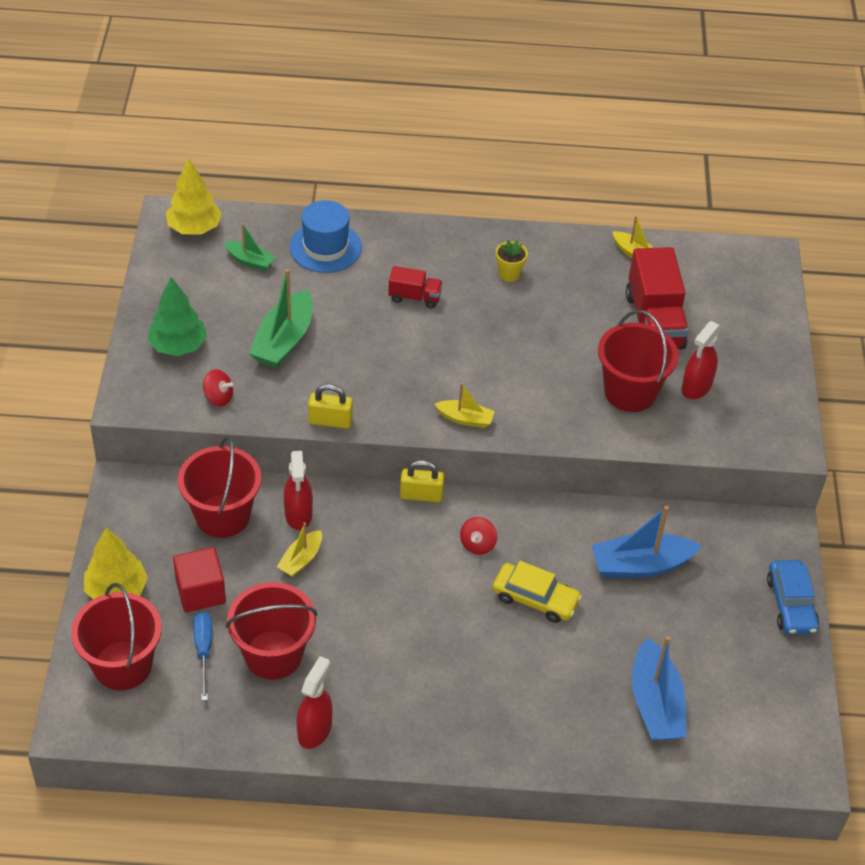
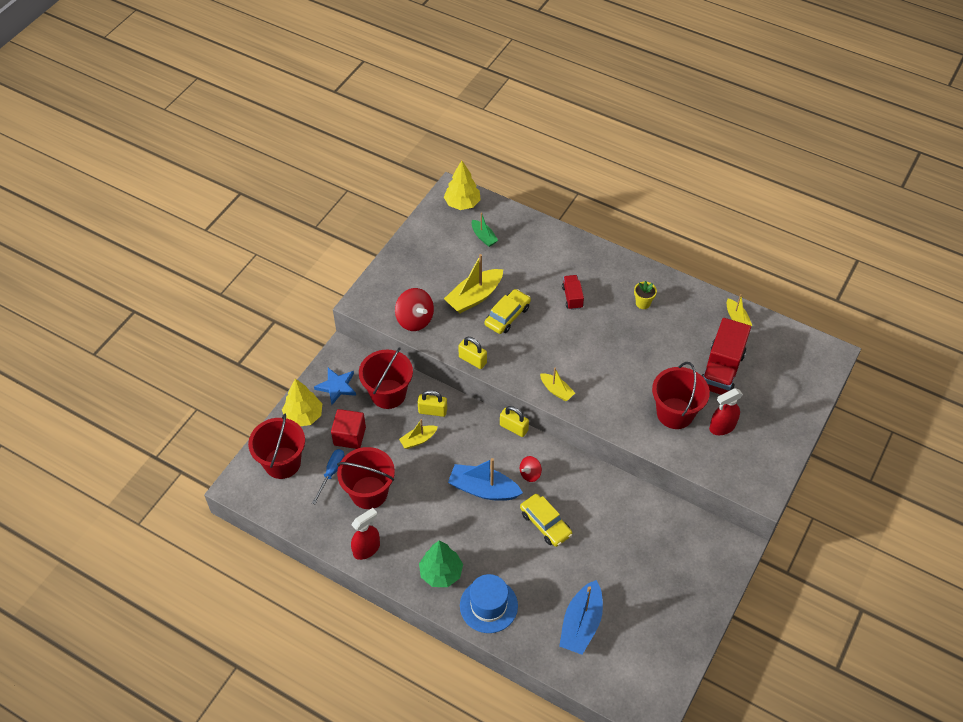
camera: 30 degrees right, 5 degrees up
green tree [147,277,207,356] -> green tree moved to [419,540,463,587]
red spinning top [203,369,233,406] -> red spinning top [395,288,434,331], size x1.74
green boat [249,269,313,368] -> yellow boat [444,254,503,313]
red spray bottle [284,451,313,530] -> yellow padlock [418,390,447,417]
blue hat [289,200,362,273] -> blue hat moved to [460,574,518,633]
red truck [388,266,443,308] -> red truck turned 135 degrees counterclockwise [562,275,584,310]
blue boat [591,506,701,578] -> blue boat moved to [448,458,523,501]
blue car [767,560,819,635] -> none
none -> blue star [314,368,356,405]
none -> yellow car [484,289,531,334]

